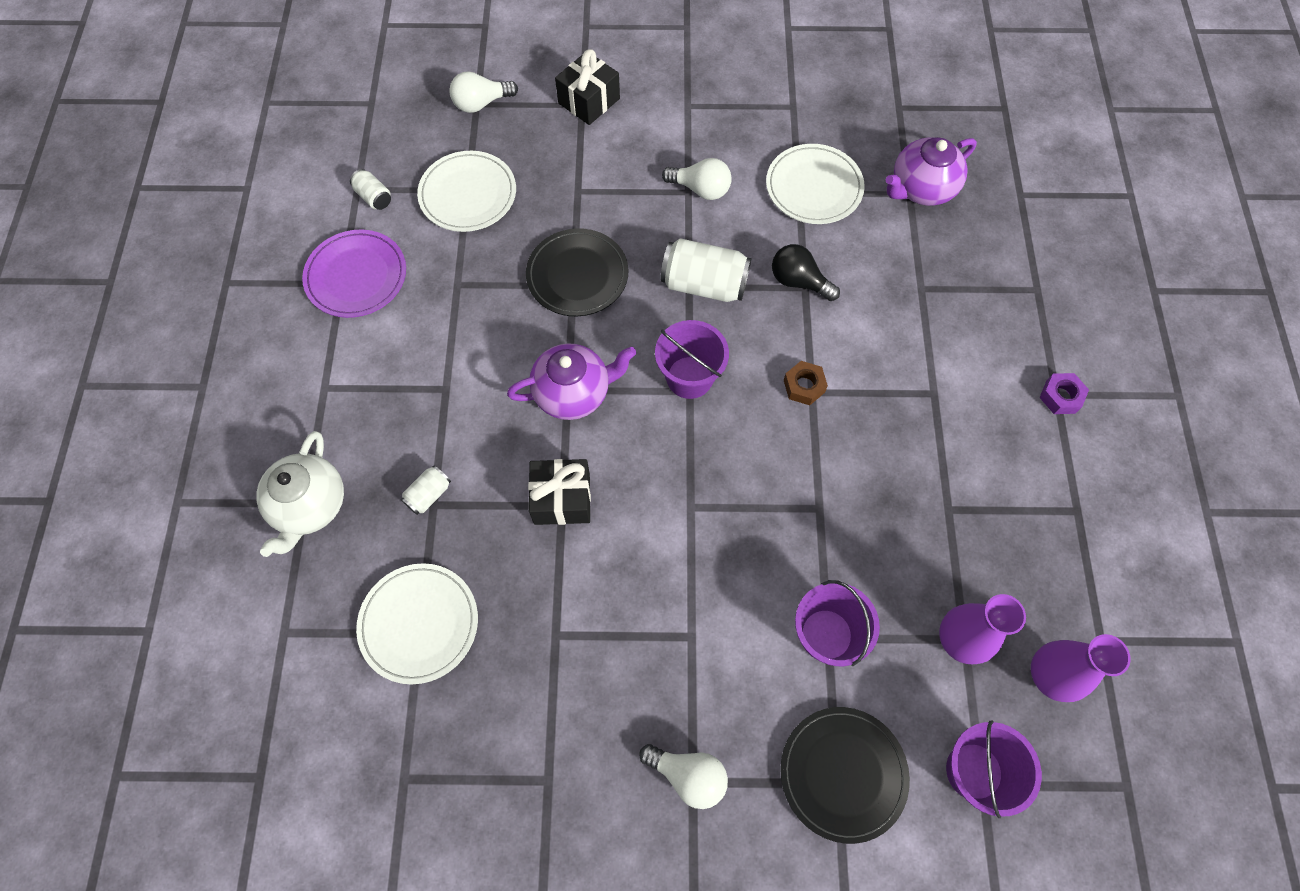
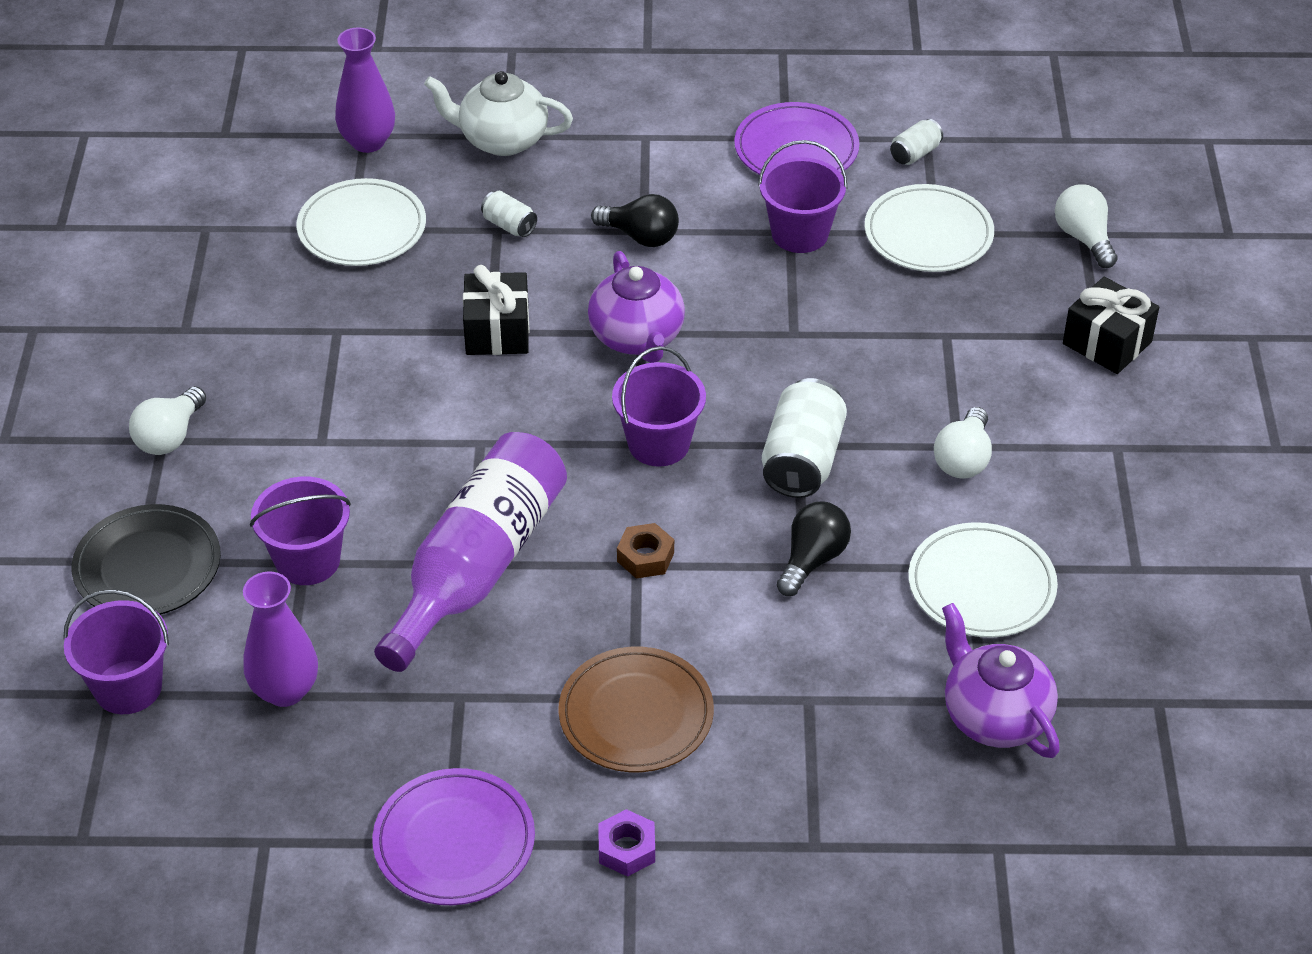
camera: 90 degrees right, 20 degrees down
black plate [526,228,628,316] -> none
purple vase [1031,634,1130,702] -> purple vase moved to [335,27,395,153]
none -> purple plate [372,768,535,905]
none -> purple bottle [374,432,567,672]
none -> brown plate [558,647,714,772]
none -> black light bulb [591,194,679,247]
none -> purple bucket [758,140,847,253]

